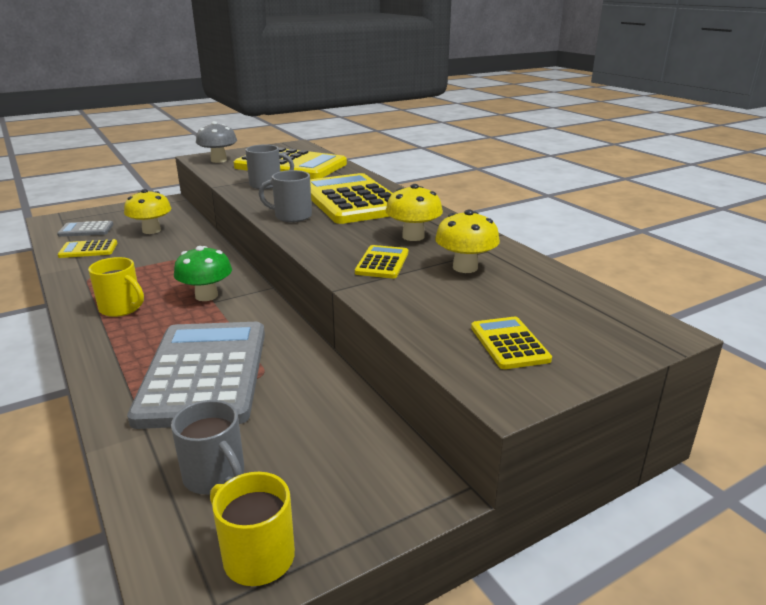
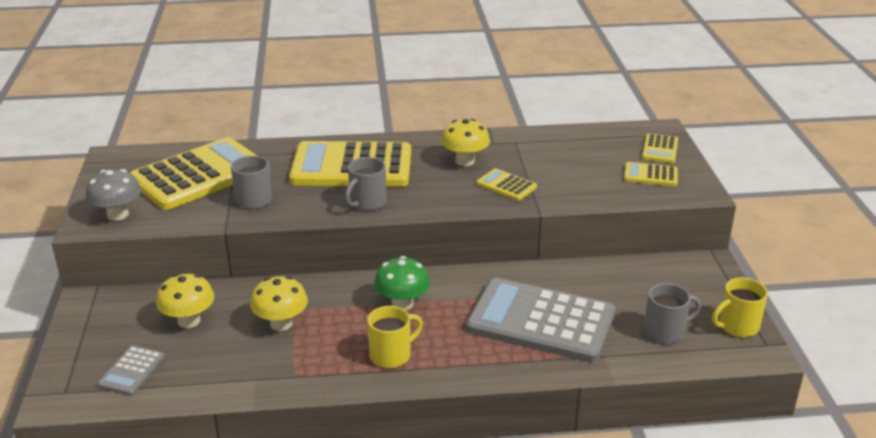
camera: 65 degrees left, 5 degrees up
yellow calculator [58,239,117,258] -> yellow calculator moved to [642,133,678,163]
yellow mushroom [435,209,500,273] -> yellow mushroom moved to [250,276,308,331]

